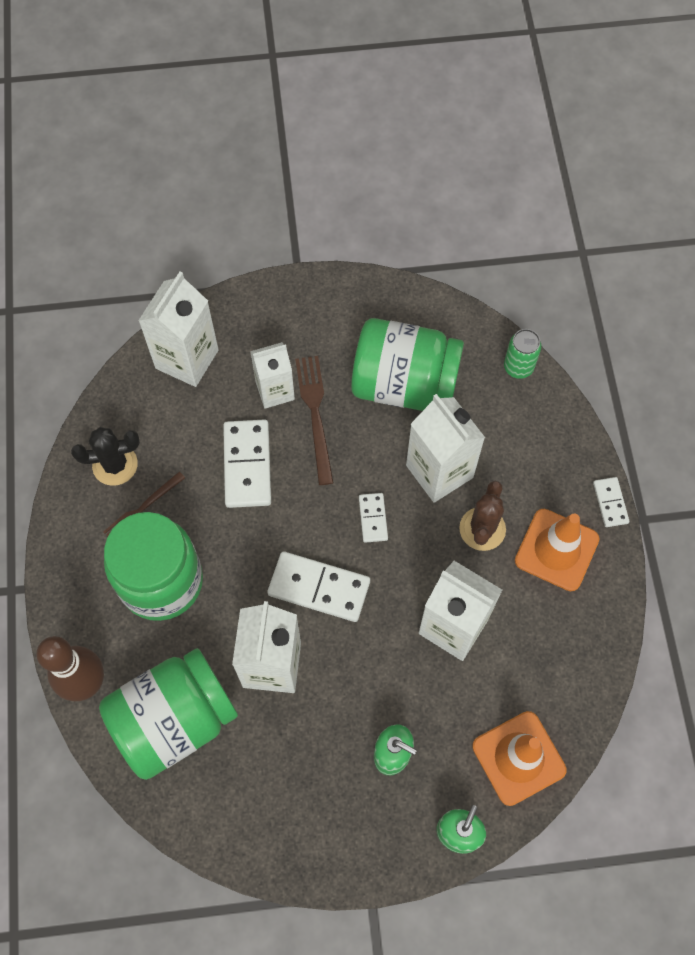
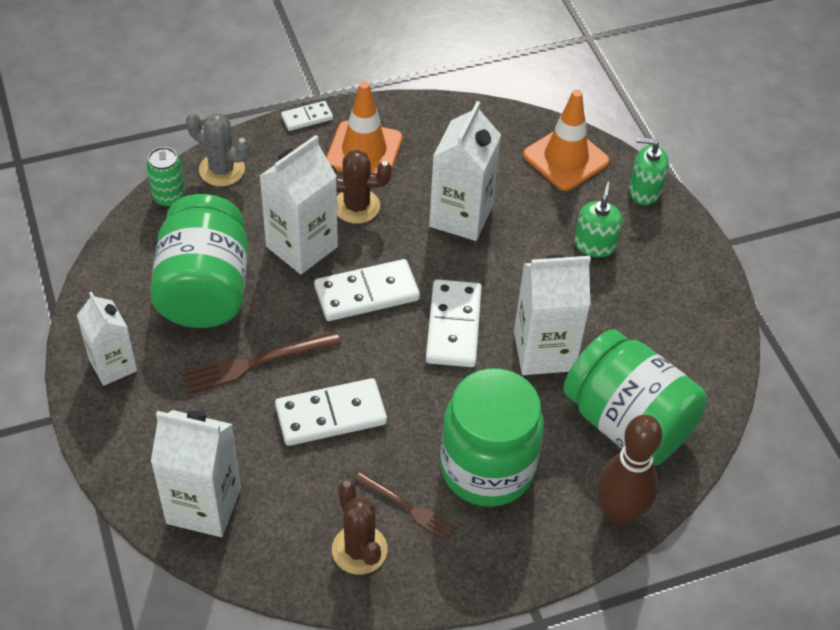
camera: 105 degrees left, 15 degrees down
black cactus [71,427,140,486] -> brown cactus [332,480,387,575]
white carton [250,342,295,409] -> white carton moved to [77,291,137,386]
white domino [359,493,388,543] -> white domino [314,259,420,321], size x1.85
none -> grey cactus [186,113,250,186]

